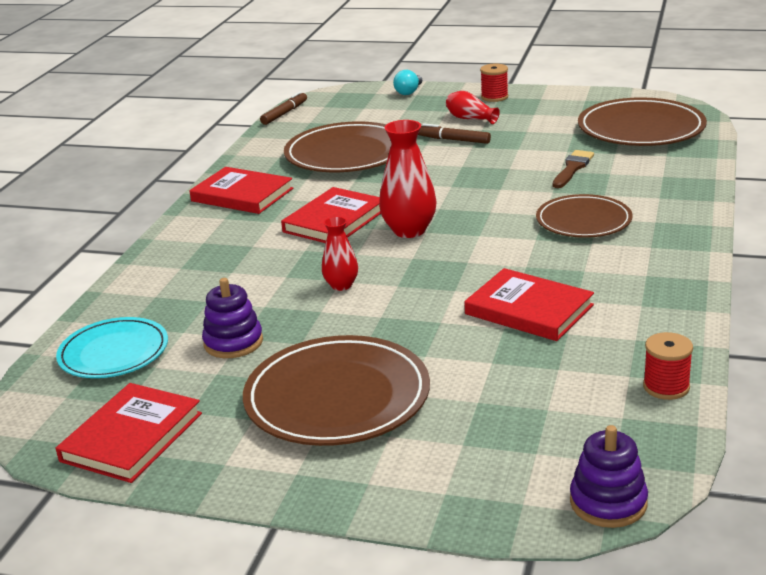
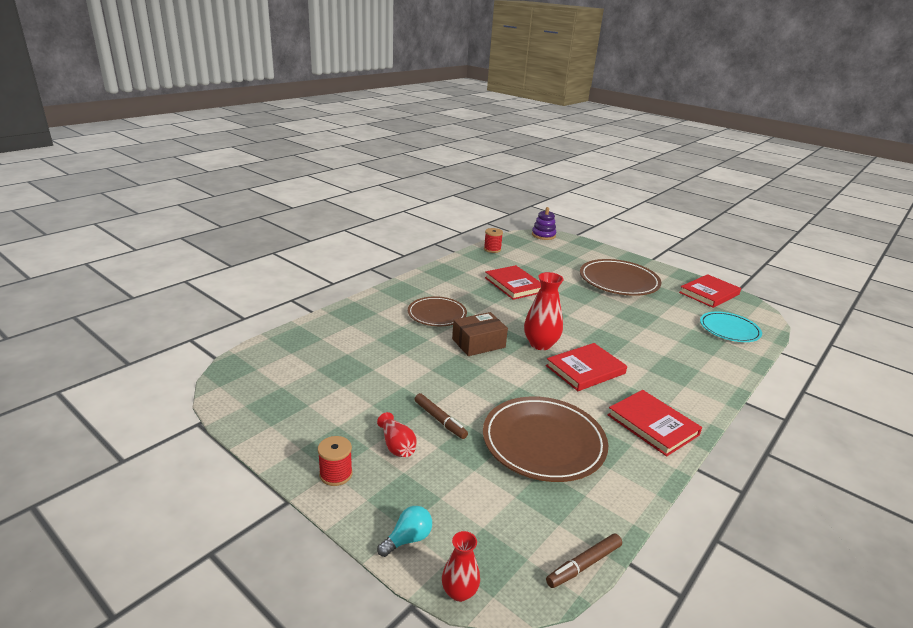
camera: 160 degrees left, 0 degrees up
purple stacking toy [202,278,263,358] -> none
red vase [322,216,358,291] -> red vase moved to [442,531,480,602]
brown brush [553,150,594,188] -> none
brown plate [578,97,707,146] -> none
none -> brown box [452,312,508,356]

